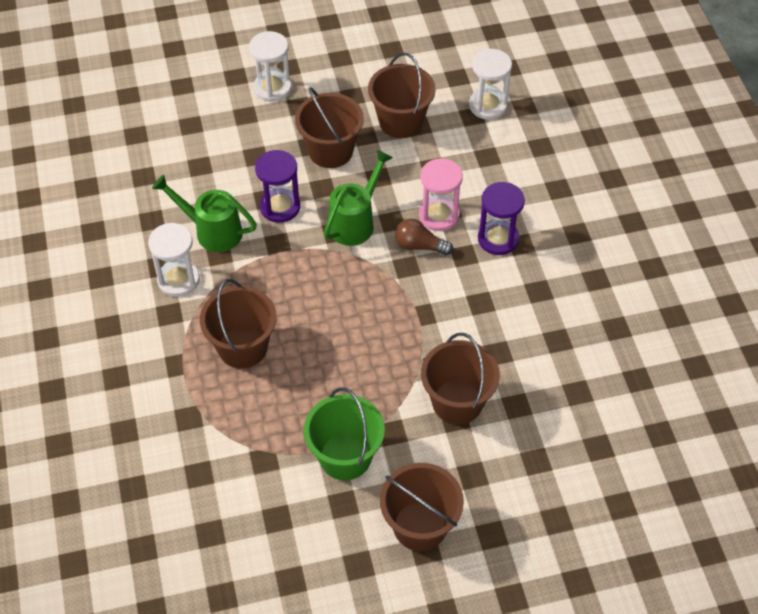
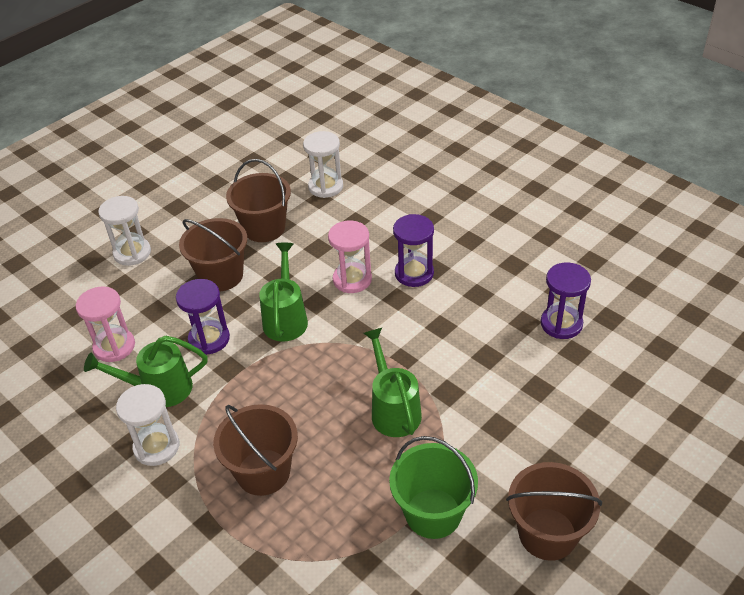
camera: 30 degrees left, 10 degrees down
brown light bulb [395,219,453,255] -> none
brown bucket [421,333,500,424] -> none
none -> pink hourglass [76,286,135,362]
none -> green watering can [364,328,422,437]
none -> purple hourglass [541,262,591,339]

